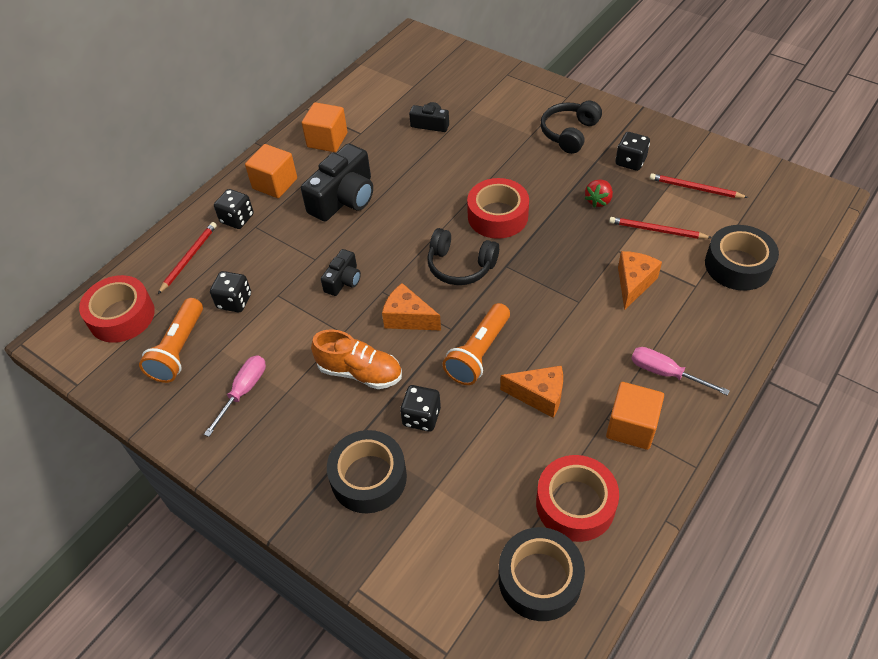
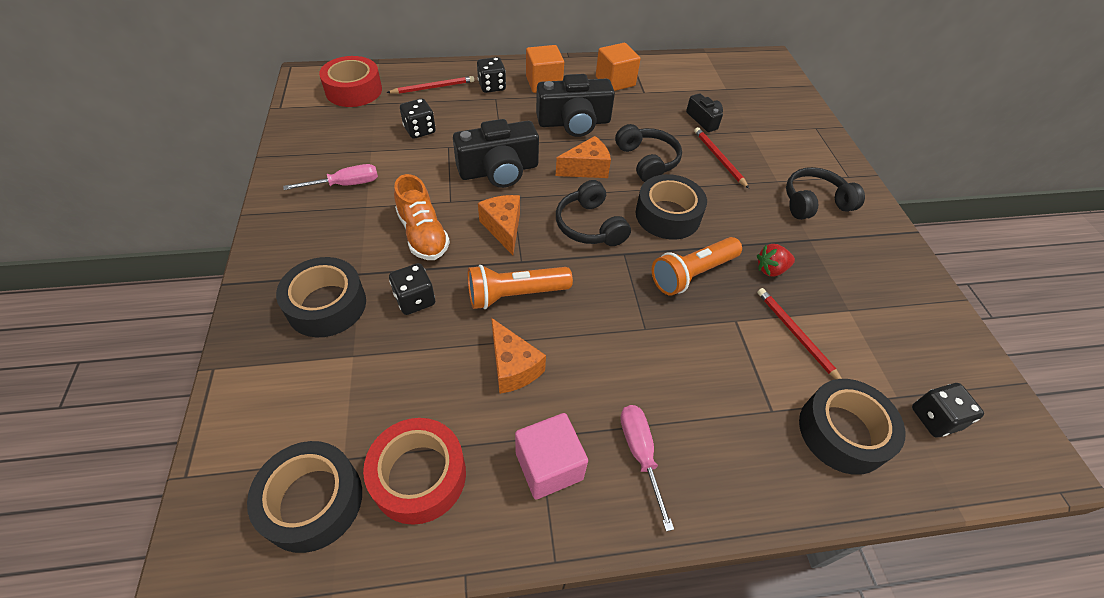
camera: 40 degrees right, 0 degrees up
orange flashlight [139,298,203,383] -> orange flashlight moved to [652,237,742,296]
black camera [321,249,361,296] -> black camera [453,119,539,188], size x1.87
red tape [467,178,529,239] -> black tape [636,174,707,239]
orange cube [606,382,664,450] -> pink cube [515,413,588,499]
black dice [615,132,650,171] -> black dice moved to [912,383,984,437]
orange cheese [618,251,662,310] -> orange cheese moved to [556,136,611,178]
red pencil [650,173,749,198] -> red pencil moved to [694,127,749,189]
none -> black headphones [615,124,682,182]

